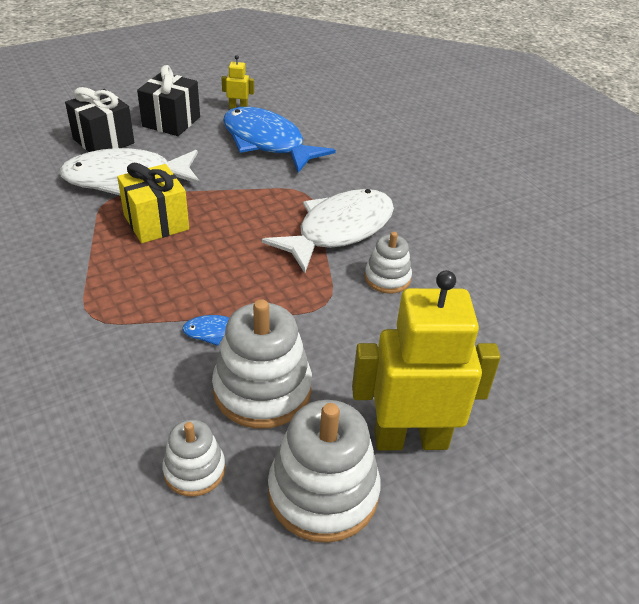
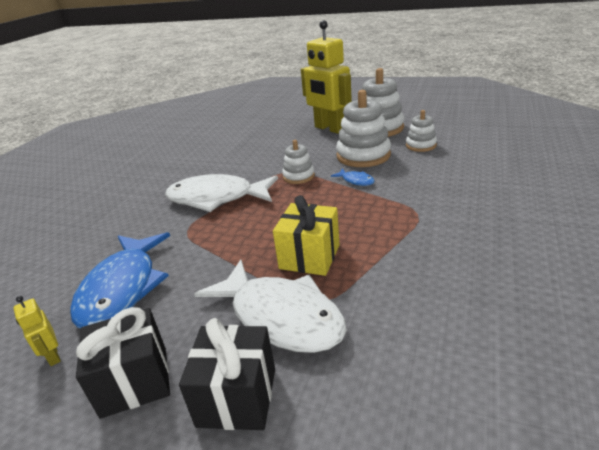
camera: 125 degrees left, 10 degrees down
white stacking toy [365,232,412,294] -> white stacking toy moved to [282,140,315,184]

